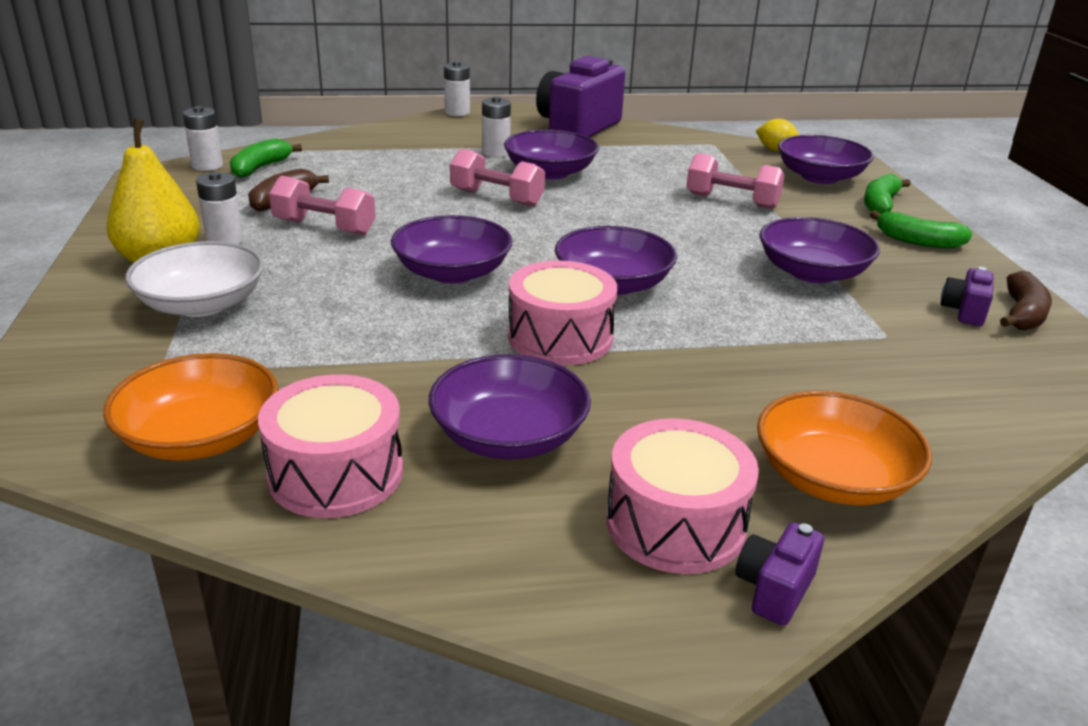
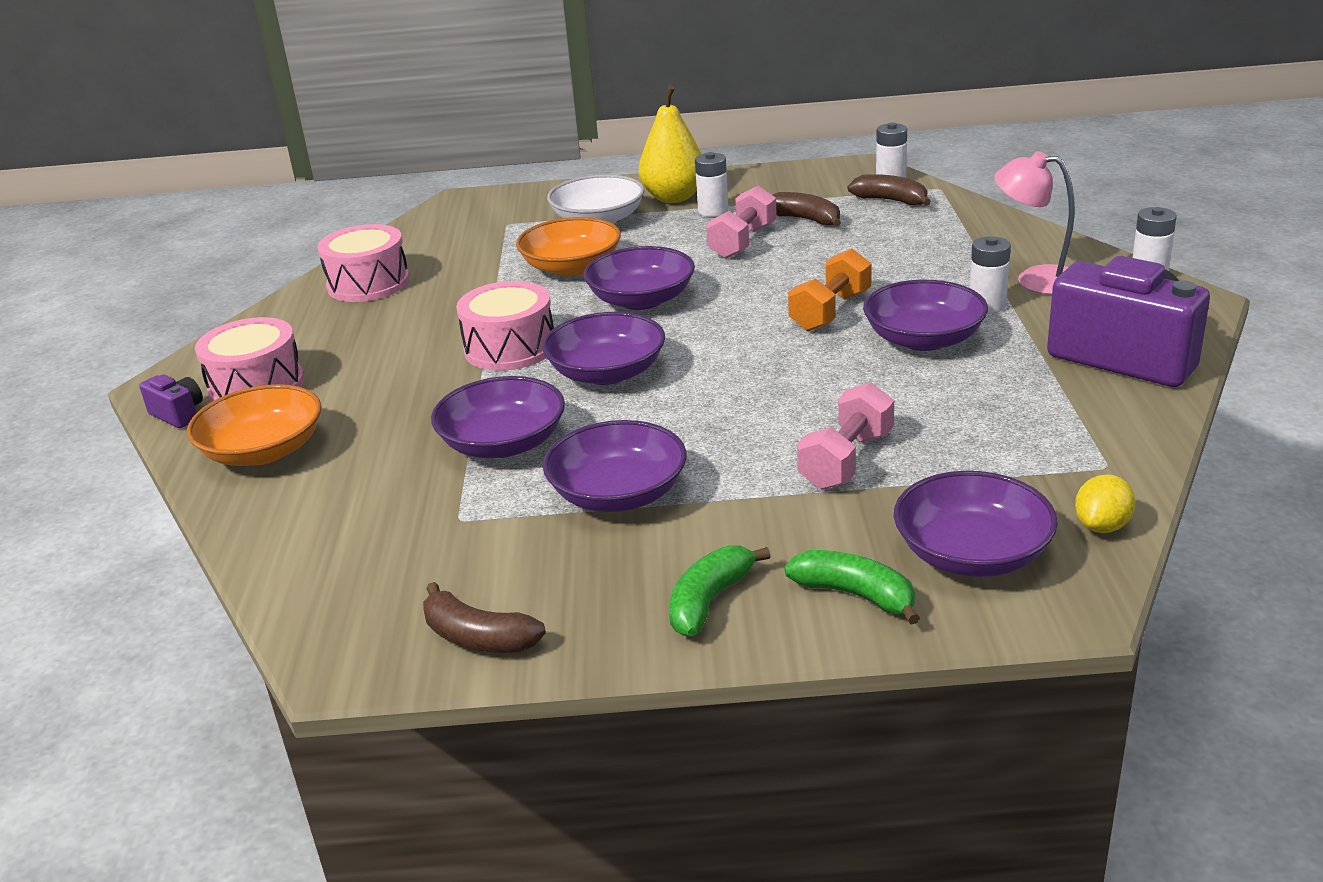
camera: 100 degrees right, 0 degrees up
orange bowl [103,353,278,461] -> orange bowl moved to [516,217,621,276]
green banana [230,138,302,178] -> brown banana [848,174,931,206]
purple bowl [429,354,591,460] -> purple bowl moved to [431,376,565,458]
pink dumbbell [450,149,545,206] -> orange dumbbell [788,249,872,331]
purple camera [940,267,993,326] -> none
none -> pink lamp [994,151,1075,294]

